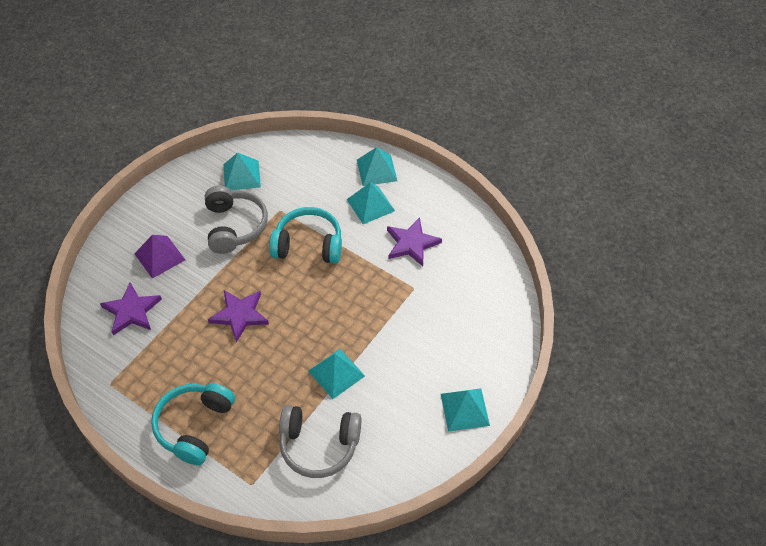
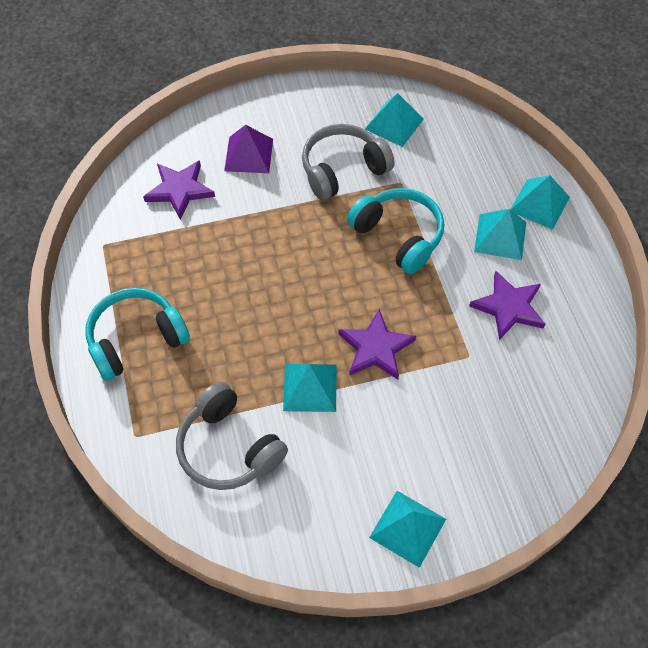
camera: 40 degrees right, 5 degrees up
grey headphones [205,186,268,254] -> grey headphones turned 150 degrees counterclockwise [302,124,395,200]
purple star [208,290,269,342] -> purple star moved to [338,309,416,380]

